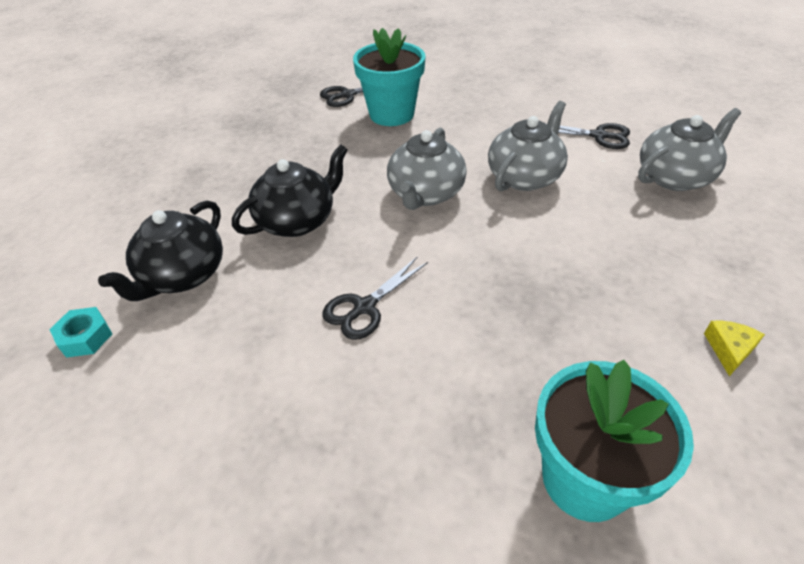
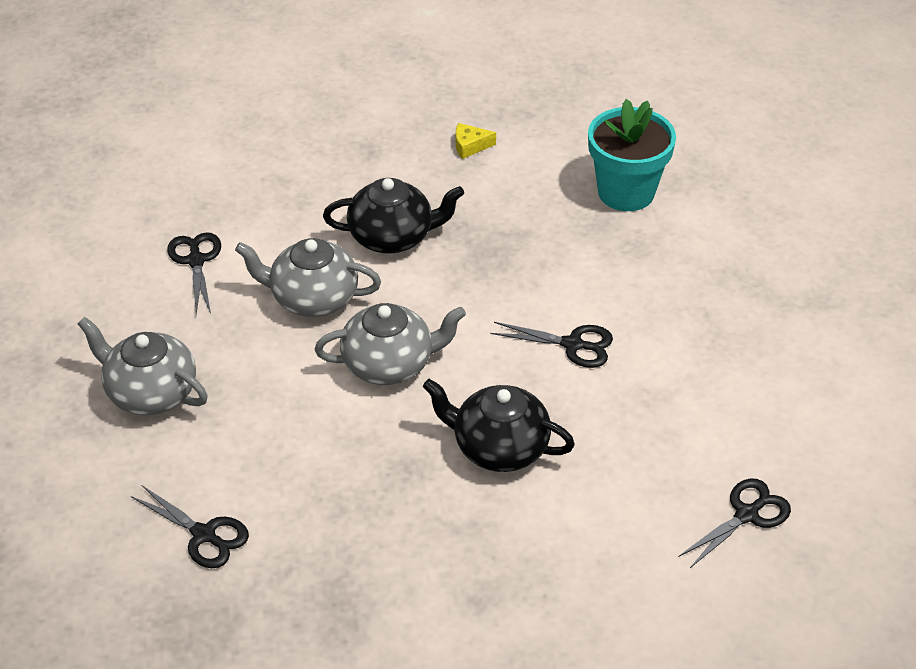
camera: 120 degrees left, 0 degrees up
turquoise nut [49,307,112,358] -> black scissors [678,478,791,568]
black teapot [98,201,223,301] -> black teapot moved to [323,178,464,254]
turquoise flower pot [353,28,426,126] -> none
grey teapot [638,108,741,191] -> grey teapot moved to [78,317,208,415]

